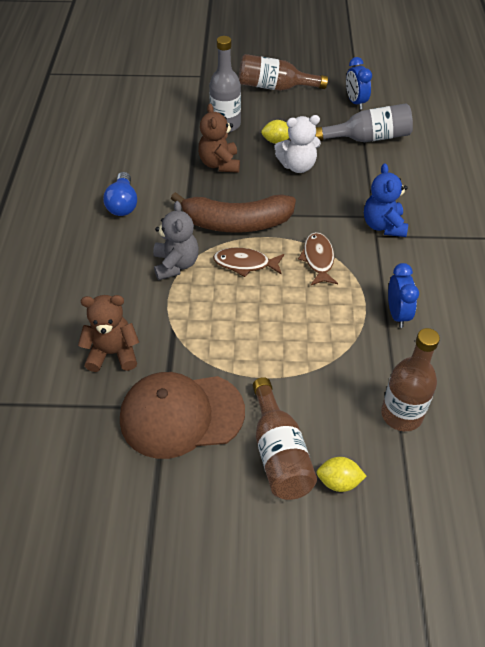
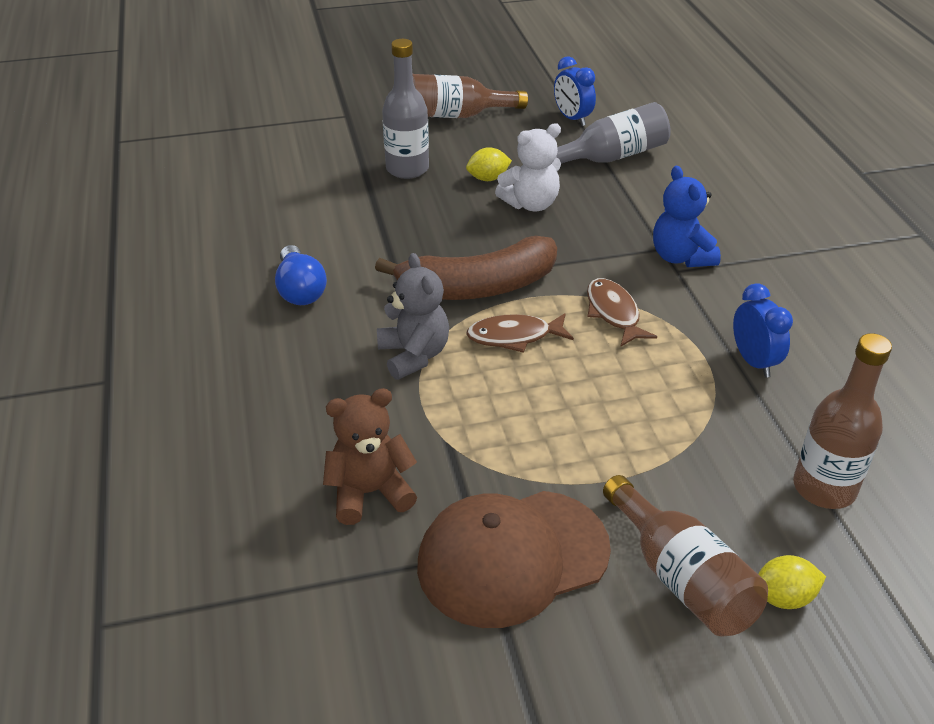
camera: 15 degrees left, 10 degrees down
brown teddy bear [198,104,240,173] -> none

